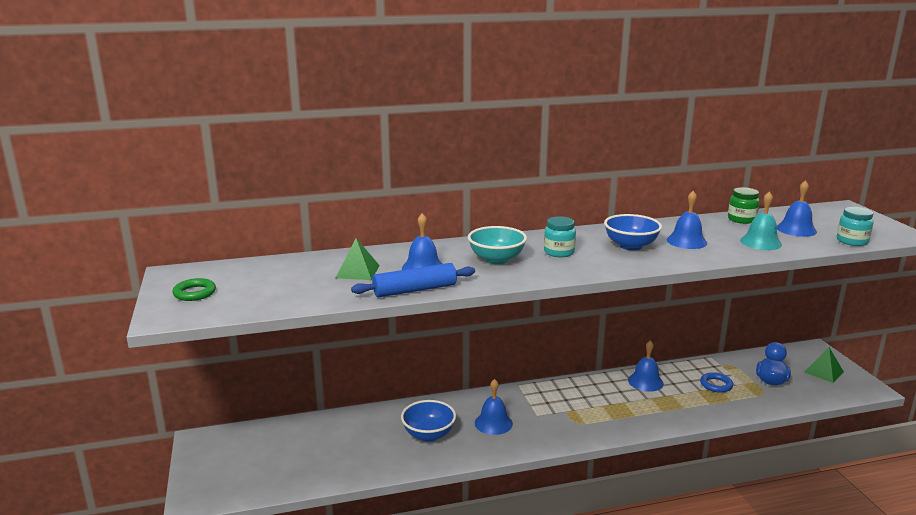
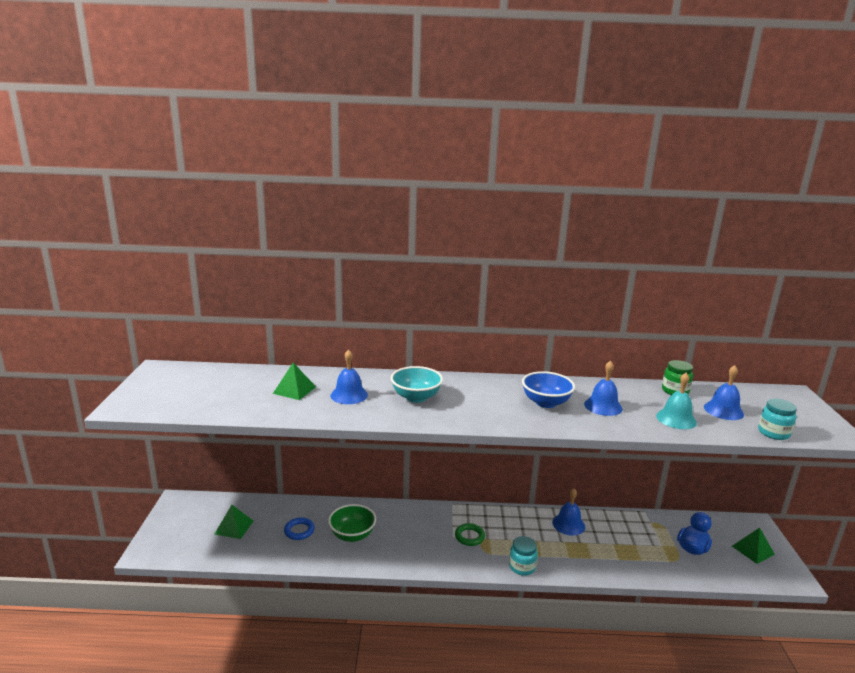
camera: 15 degrees right, 0 degrees up
green ring [172,278,216,301] -> green ring moved to [455,523,485,546]
blue rolling pin [351,263,475,297] -> none
blue bowl [401,400,456,442] -> green bowl [328,504,376,542]
blue bell [475,379,513,435] -> none
turquoise jar [544,216,576,257] -> turquoise jar moved to [509,536,538,576]
blue ring [700,372,733,393] -> blue ring moved to [284,518,315,540]
none -> green pyramid [215,505,253,539]

